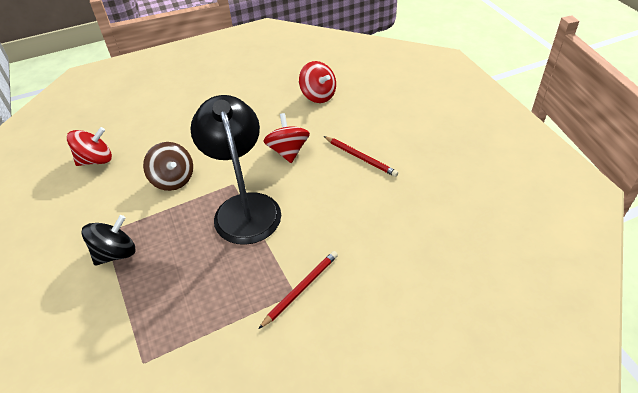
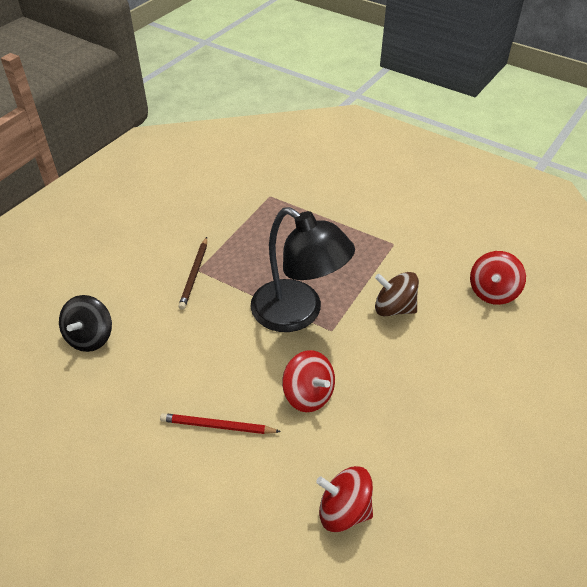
camera: 145 degrees right, 0 degrees up
black spinning top [81,215,135,265] -> black spinning top moved to [59,295,112,352]
red pencil [259,251,338,329] -> brown pencil [178,237,207,310]

